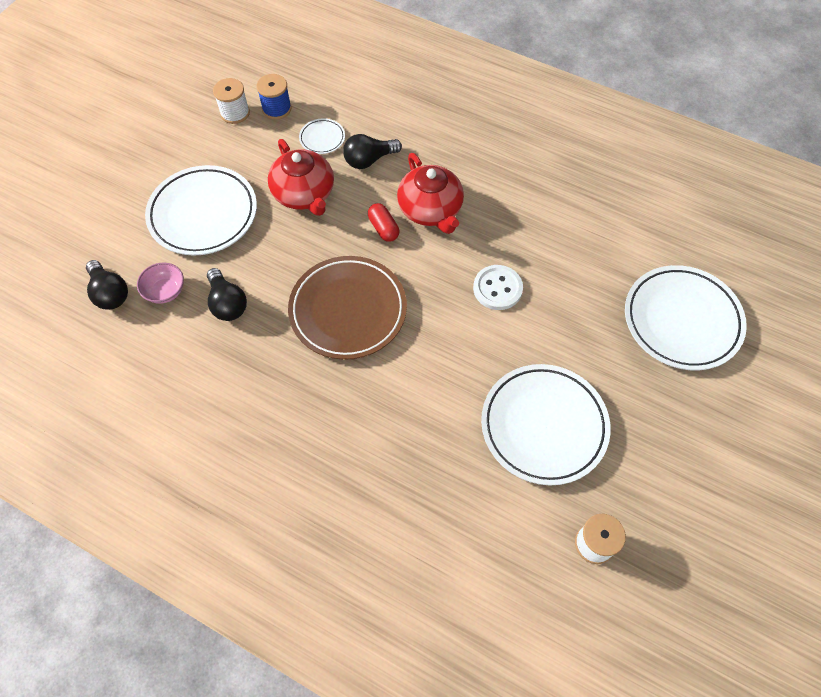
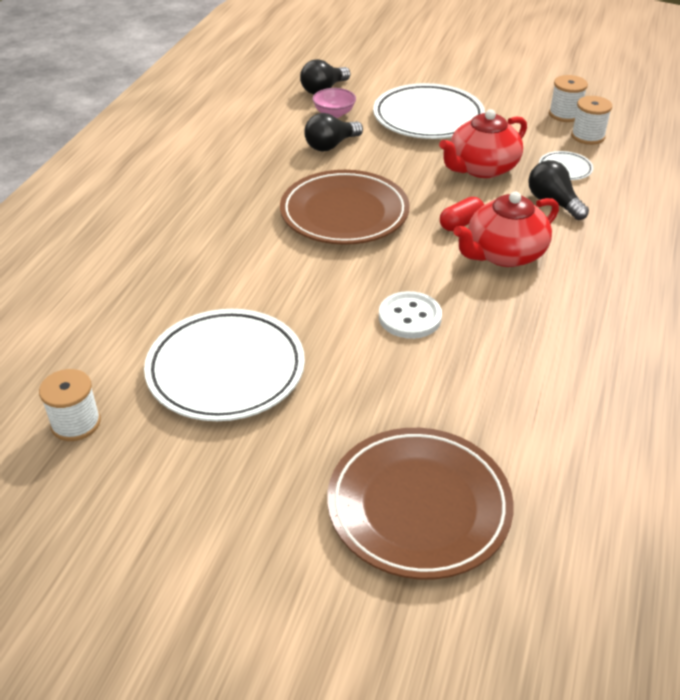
camera: 80 degrees right, 20 degrees down
blue spool [257,74,292,120] -> white spool [571,96,612,145]
white plate [625,265,747,370] -> brown plate [327,428,514,580]

